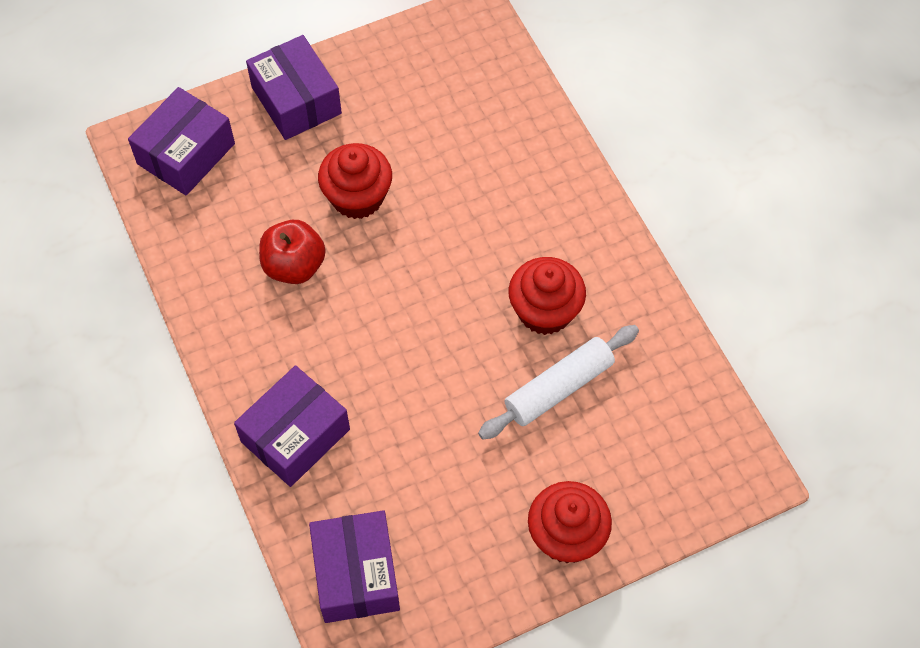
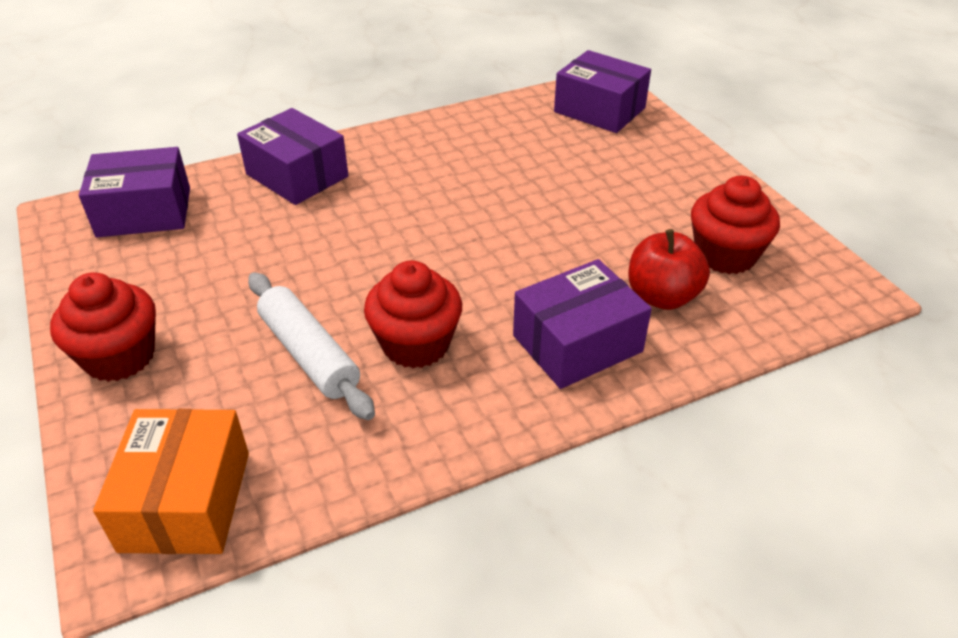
camera: 90 degrees right, 20 degrees down
purple box [246,35,342,140] -> purple box moved to [513,259,652,389]
red apple [259,220,326,284] -> red apple moved to [628,229,710,310]
red cupcake [318,143,392,219] -> red cupcake moved to [691,176,780,274]
none -> orange box [93,409,249,554]

